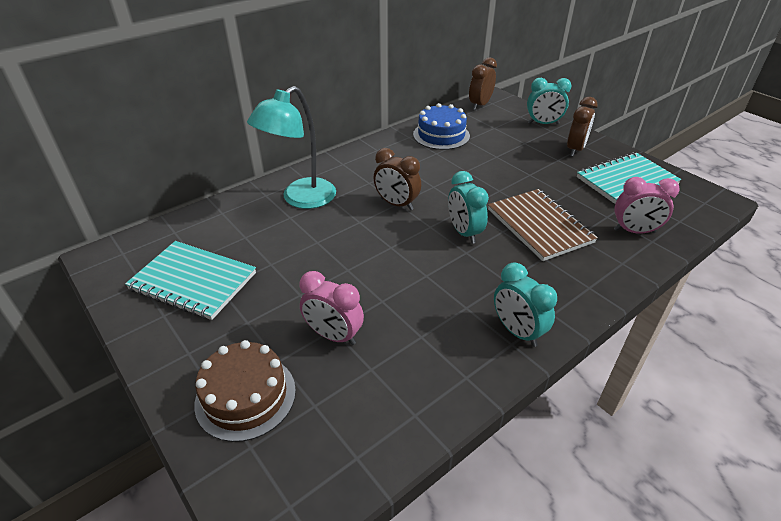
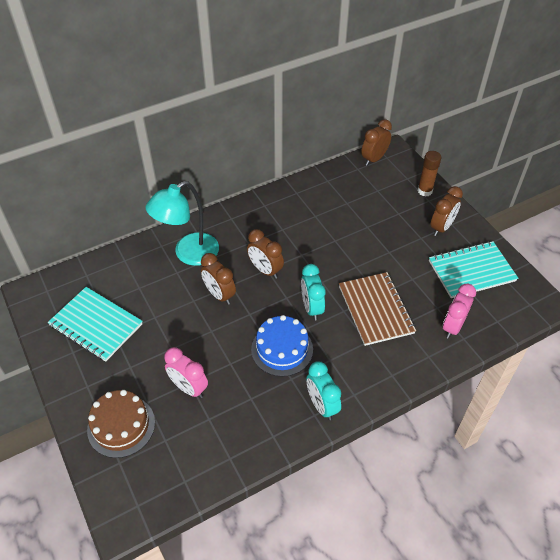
camera: 10 degrees right, 10 degrees up
blue cake [413,103,470,150] -> blue cake moved to [251,315,313,377]
turquoise clock [527,78,572,124] -> brown glue stick [418,151,441,197]
pink clock [614,177,680,234] -> pink clock turned 105 degrees clockwise [443,284,476,339]
none -> brown clock [201,253,236,305]

